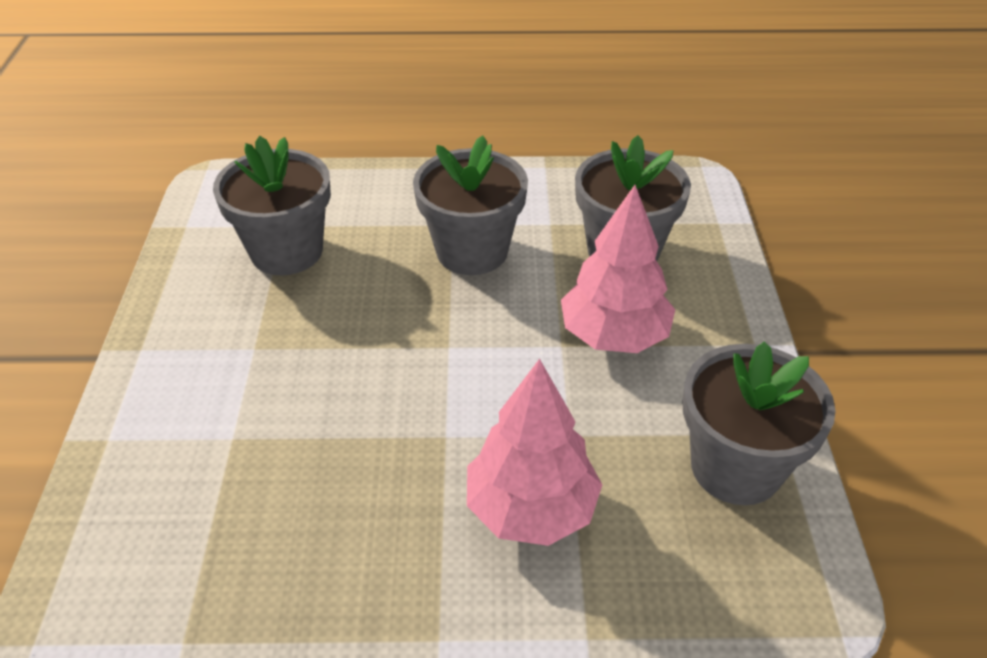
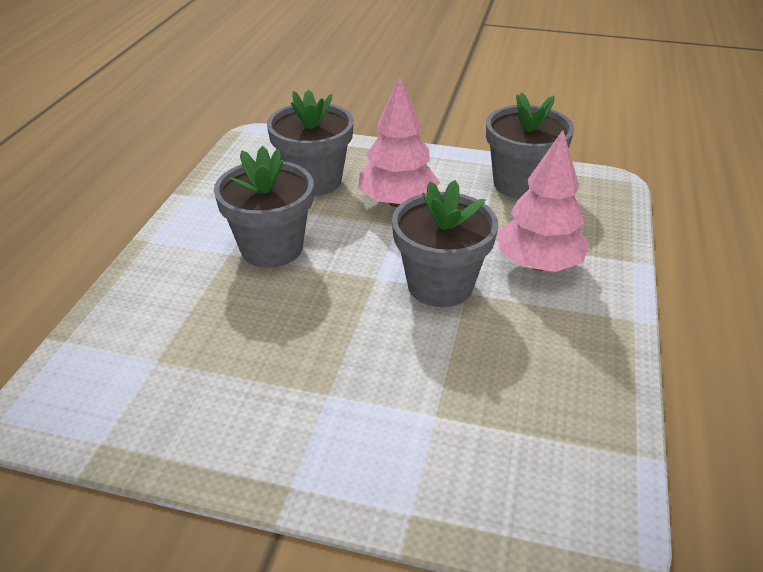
camera: 75 degrees left, 5 degrees down
grey flower pot [213,136,331,275] -> grey flower pot moved to [392,180,498,307]

